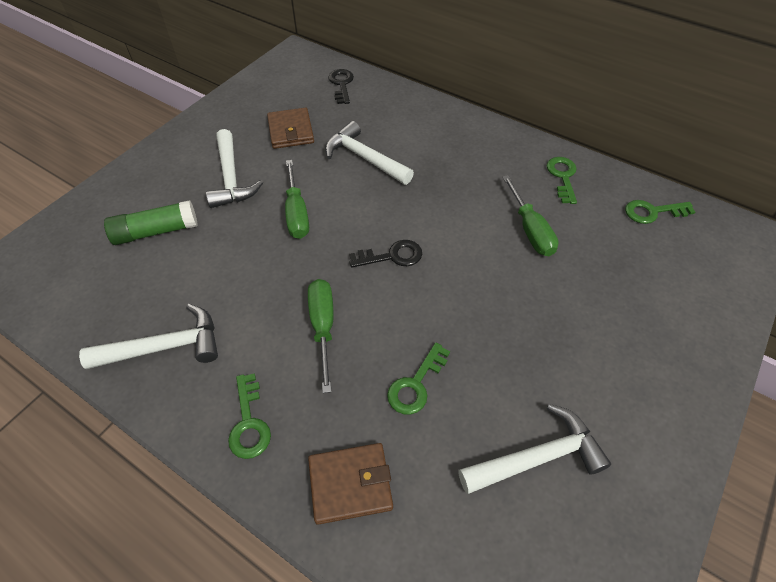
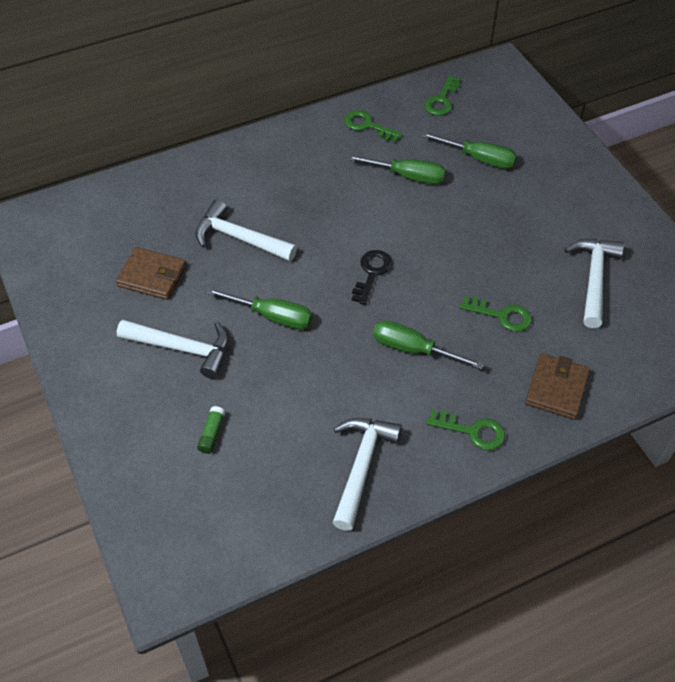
camera: 60 degrees left, 0 degrees up
green glue stick [104,200,198,245] -> green glue stick [197,406,225,454], size x0.52
white hammer [325,121,414,185] -> white hammer turned 45 degrees clockwise [195,199,297,261]
black key [328,69,354,104] -> none
green key [387,343,450,414] -> green key turned 45 degrees counterclockwise [459,296,532,332]
none -> green screwdriver [421,132,517,169]

